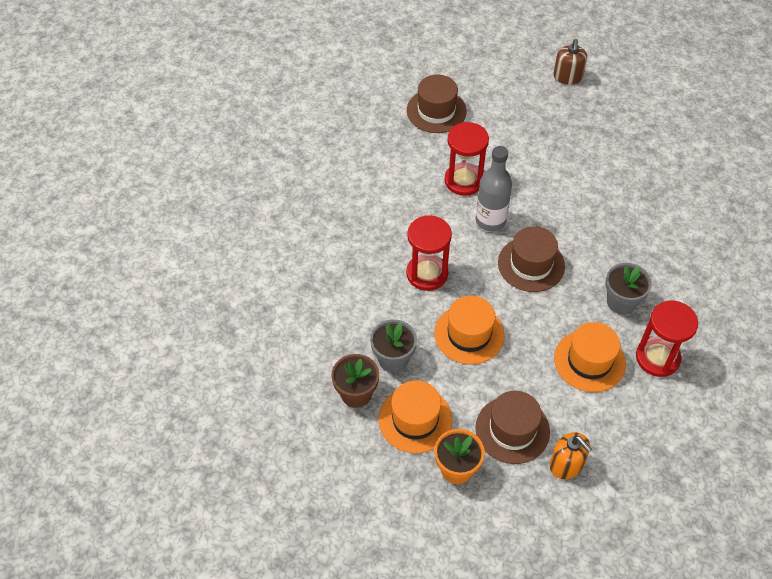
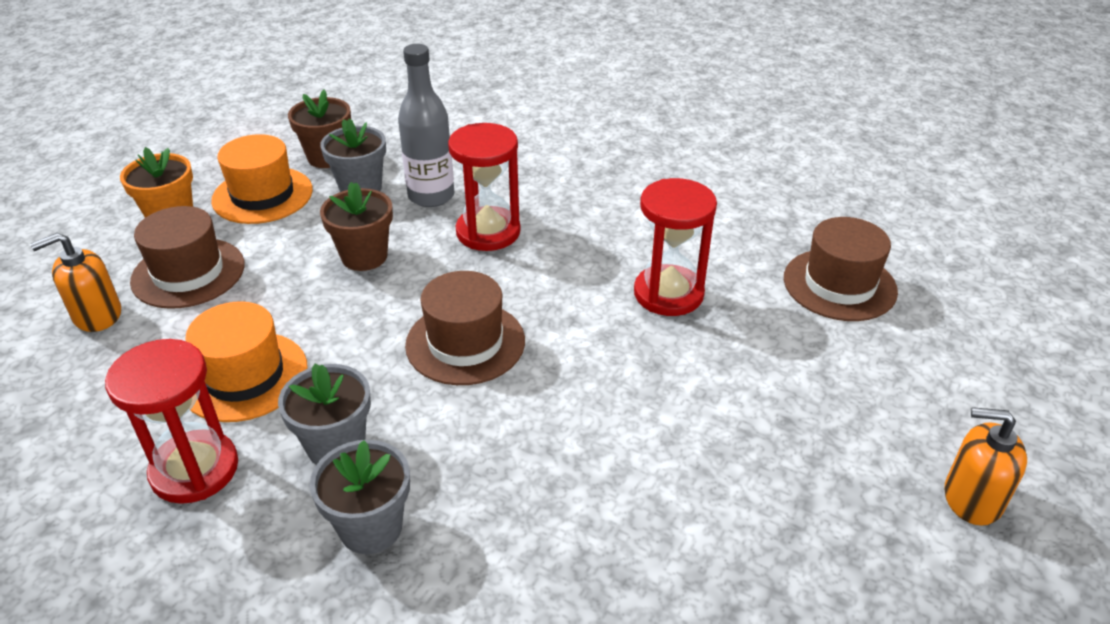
camera: 100 degrees right, 15 degrees down
orange hat [434,296,505,365] -> brown flower pot [320,182,393,271]
grey bottle [476,146,512,231] -> grey bottle moved to [398,44,454,207]
brown soap dispenser [553,39,587,85] -> orange soap dispenser [944,407,1027,526]
none -> grey flower pot [310,440,410,554]

